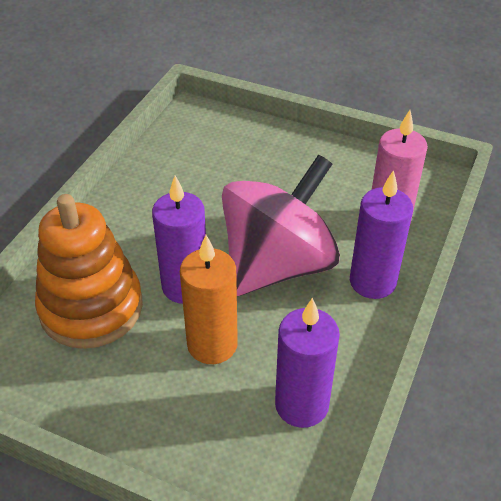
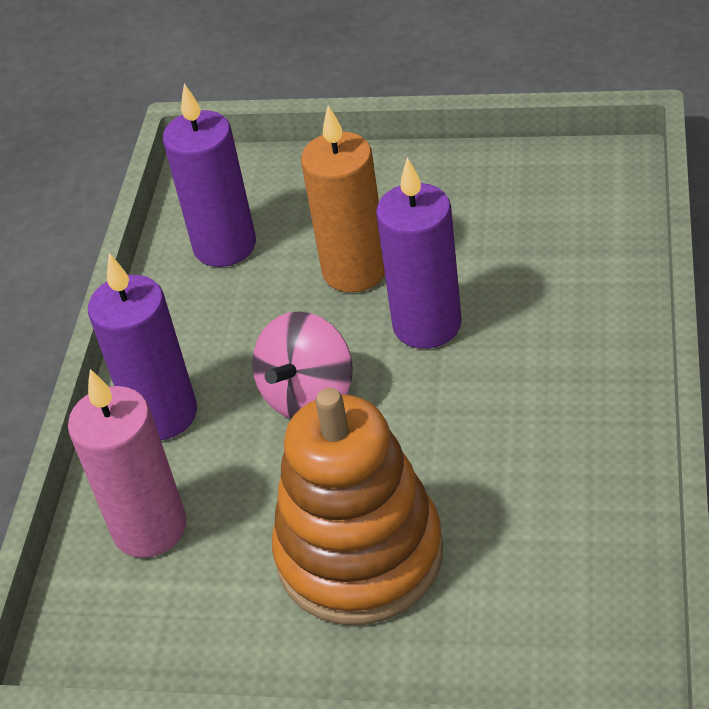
camera: 170 degrees right, 0 degrees up
orange stacking toy [35,194,143,349] -> orange stacking toy moved to [272,388,443,625]
pink spinning top [222,155,340,296] -> pink spinning top [252,311,353,419], size x0.53

